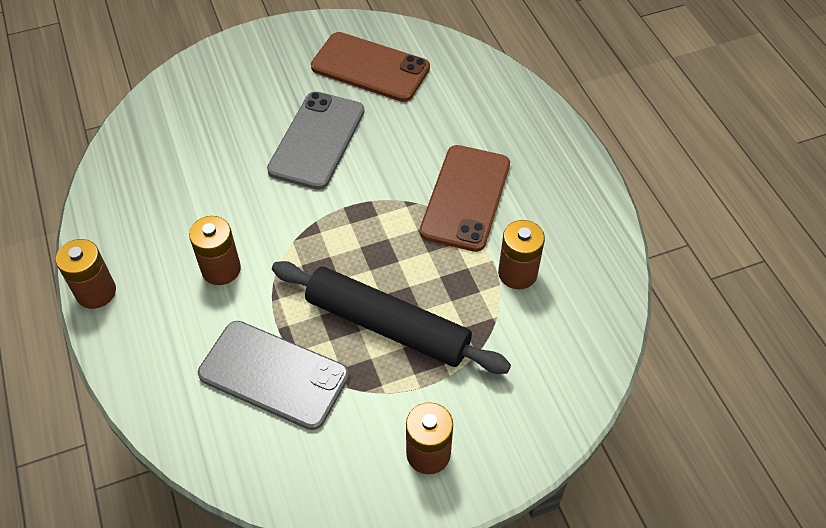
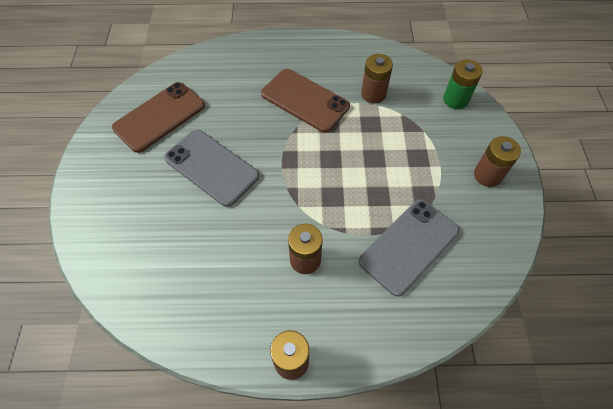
camera: 70 degrees left, 5 degrees up
black rolling pin [272,261,511,374] -> none
none -> green battery [443,59,483,109]

